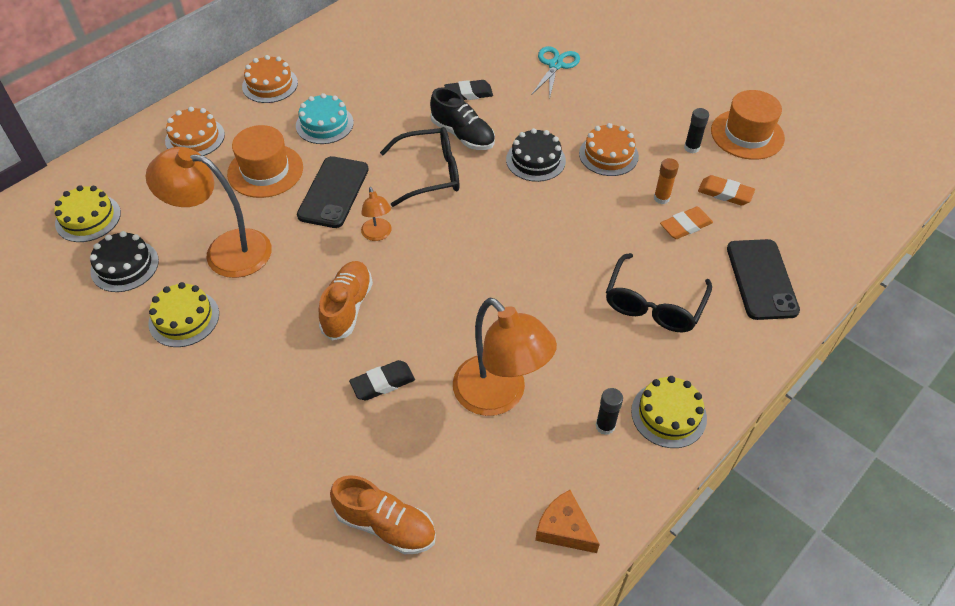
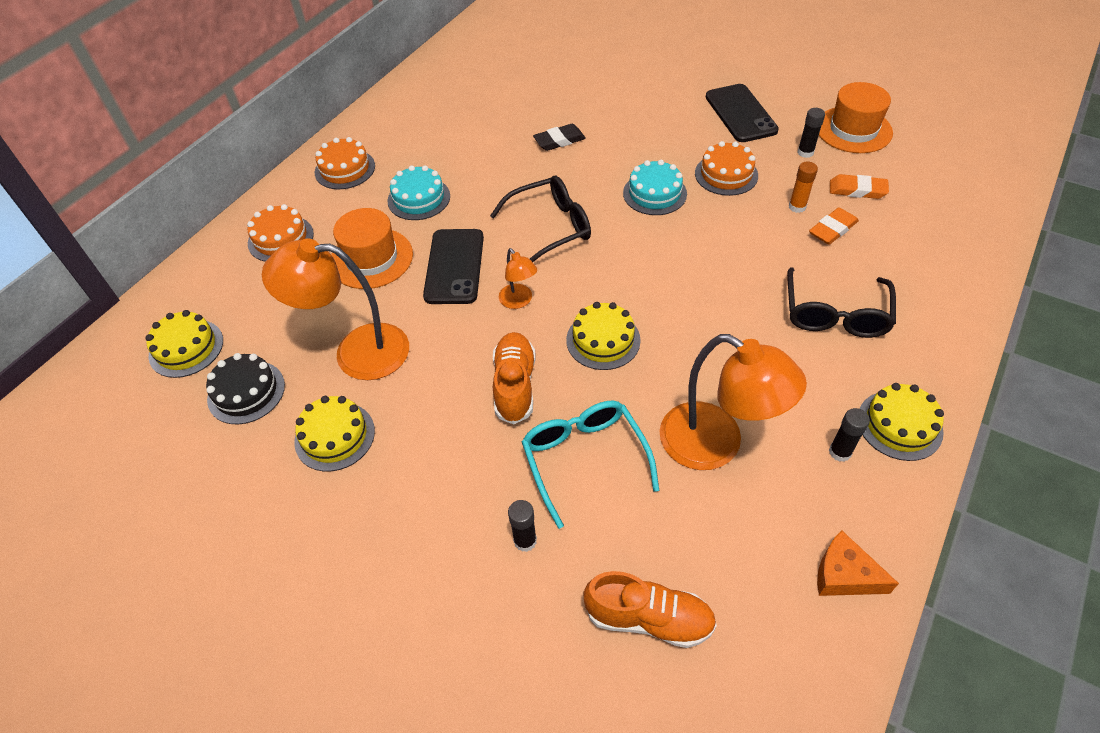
camera: 10 degrees left, 0 degrees up
black eraser [349,360,415,400] -> turquoise glasses [522,401,659,529]
black shoe [430,87,495,150] -> none
black cake [506,128,566,182] -> turquoise cake [623,160,687,215]
turquoise scissors [532,46,580,100] -> none
black phone [727,239,800,320] -> black phone moved to [706,84,779,142]
none -> black glue stick [508,500,537,552]
none -> yellow cake [566,302,641,370]

